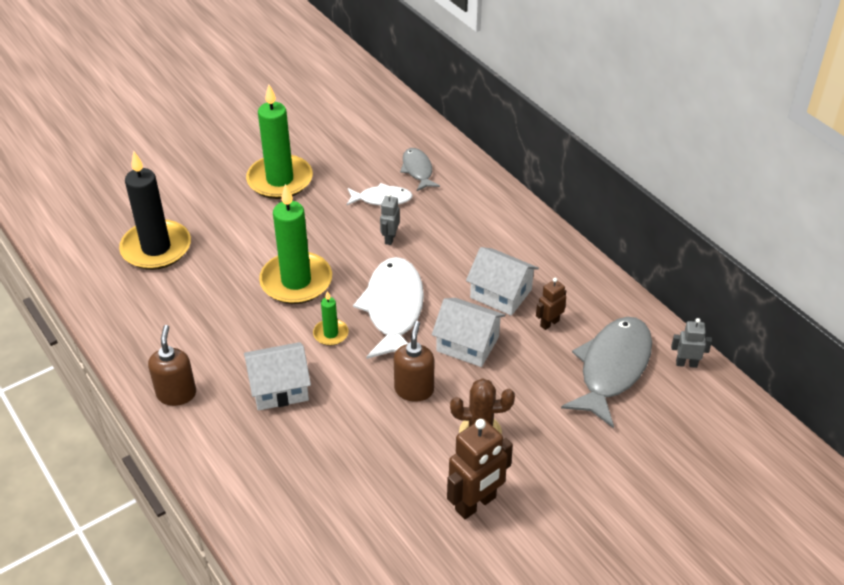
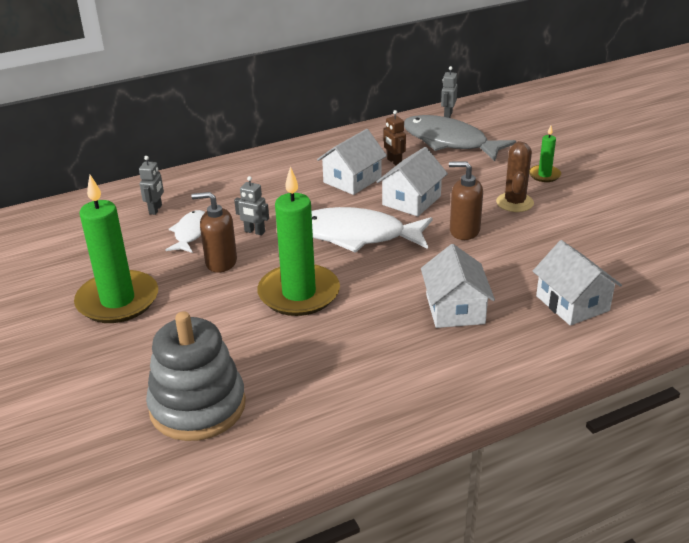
camera: 80 degrees left, 10 degrees down
black candle [119,151,191,270] -> grey stacking toy [146,311,246,441]
brown soap dispenser [148,325,196,406] -> brown soap dispenser moved to [191,192,237,273]
green candle [313,291,349,346] -> green candle moved to [529,125,561,182]
grey fish [400,148,440,191] -> grey robot [139,156,164,215]
brown robot [447,419,513,519] -> none
none -> white house [533,240,622,326]

